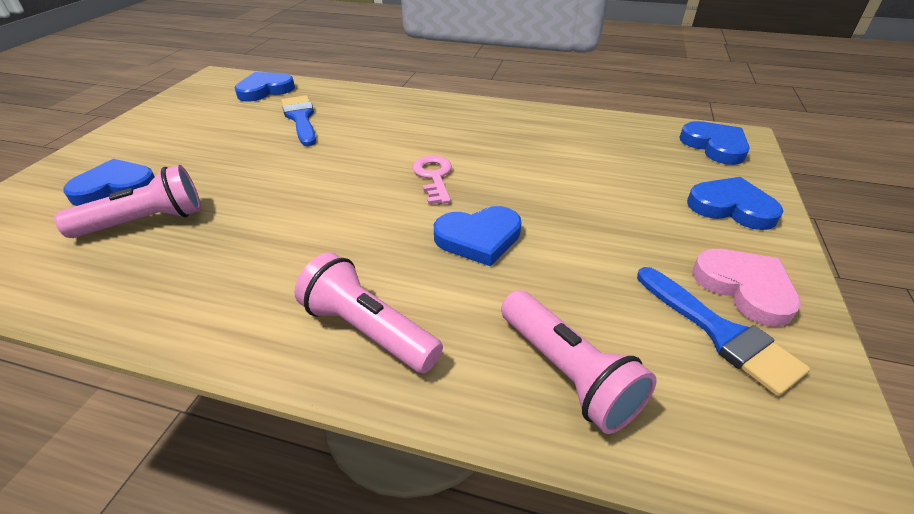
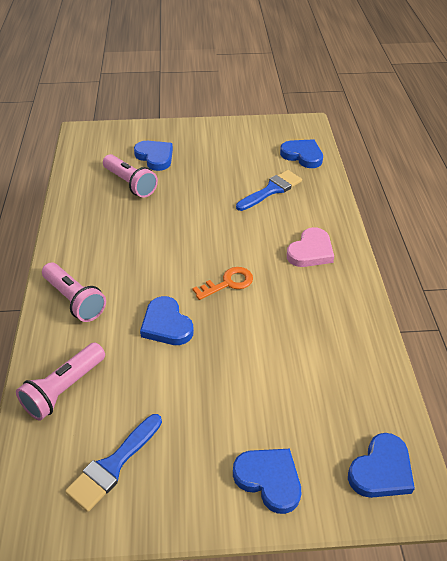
camera: 70 degrees right, 5 degrees up
pink flashlight [294,252,443,373] -> pink flashlight turned 120 degrees clockwise [42,263,106,322]
pink key [412,156,452,204] -> orange key [192,267,253,300]
blue heart [687,177,783,230] -> blue heart turned 60 degrees counterclockwise [233,449,301,514]
pink heart [692,249,801,327] -> pink heart moved to [287,227,334,267]

